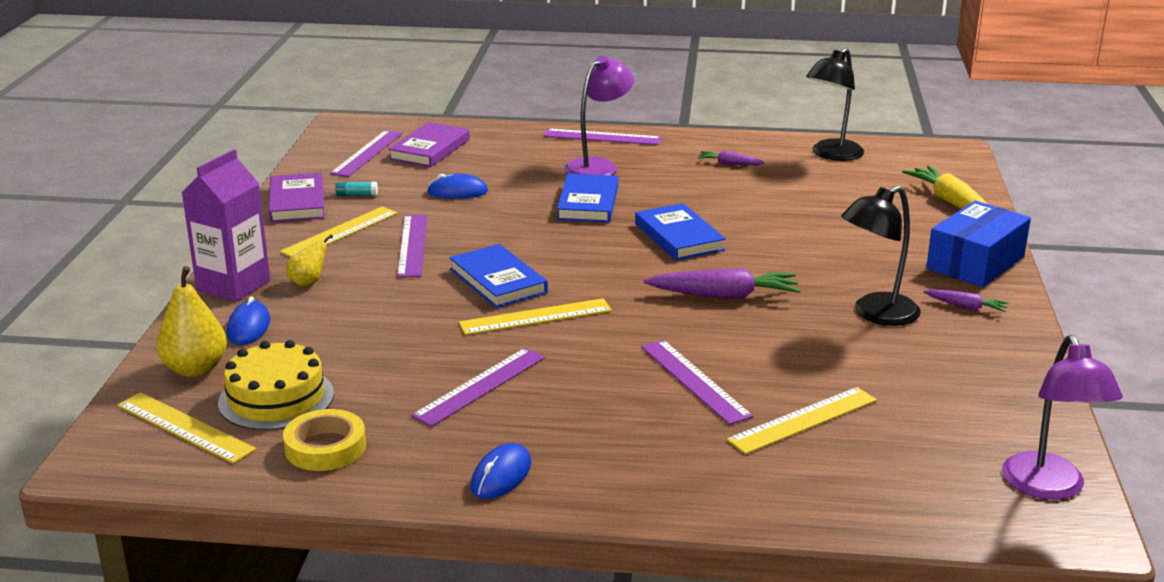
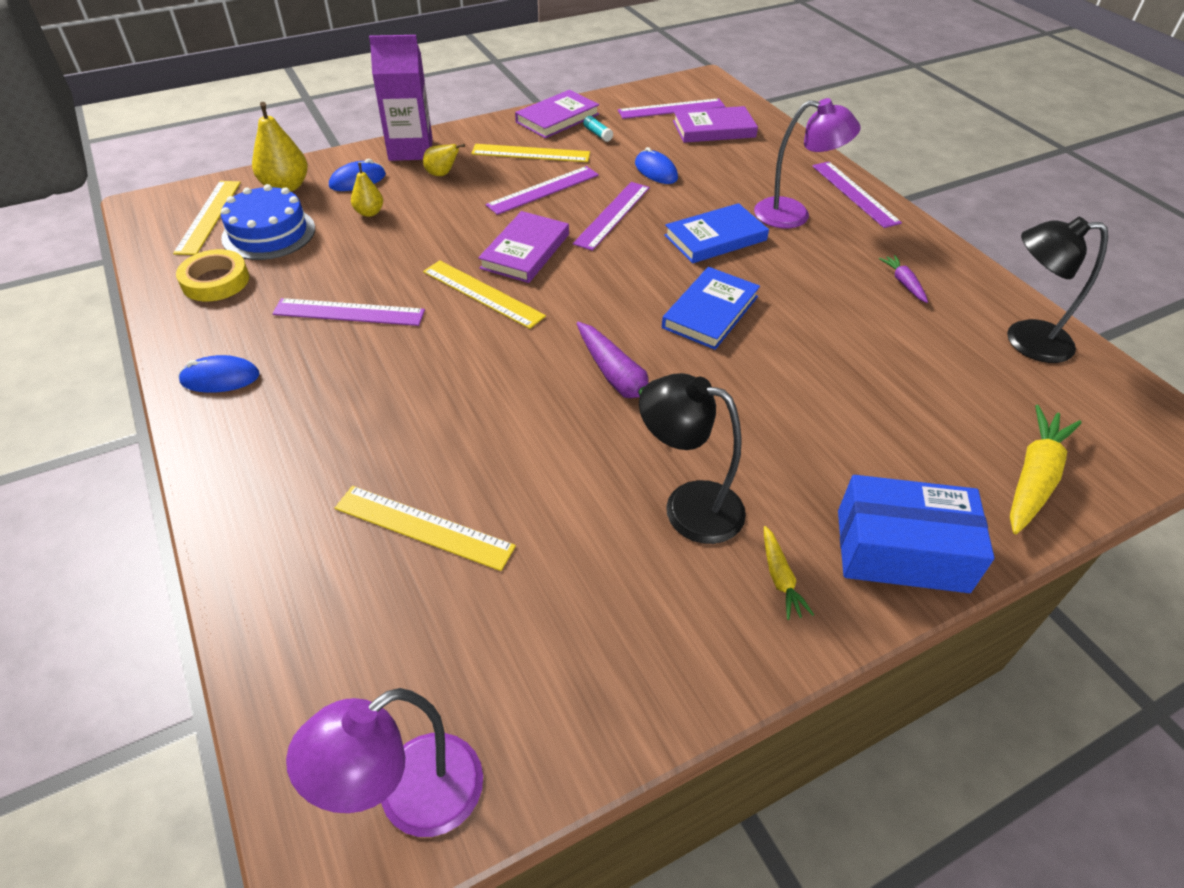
camera: 55 degrees right, 20 degrees up
yellow cake [218,340,334,430] -> blue cake [221,184,315,260]
blue book [449,244,548,308] -> purple book [478,211,569,283]
purple ruler [641,340,753,425] -> purple ruler moved to [573,182,650,251]
purple carrot [924,289,1009,312] -> yellow carrot [764,526,814,620]
none -> yellow pear [351,163,383,217]

